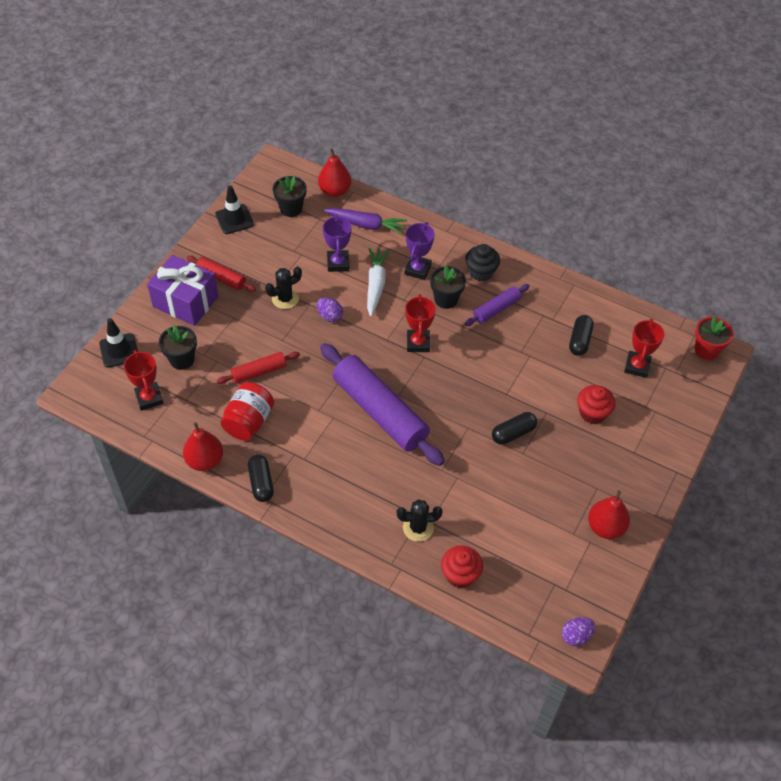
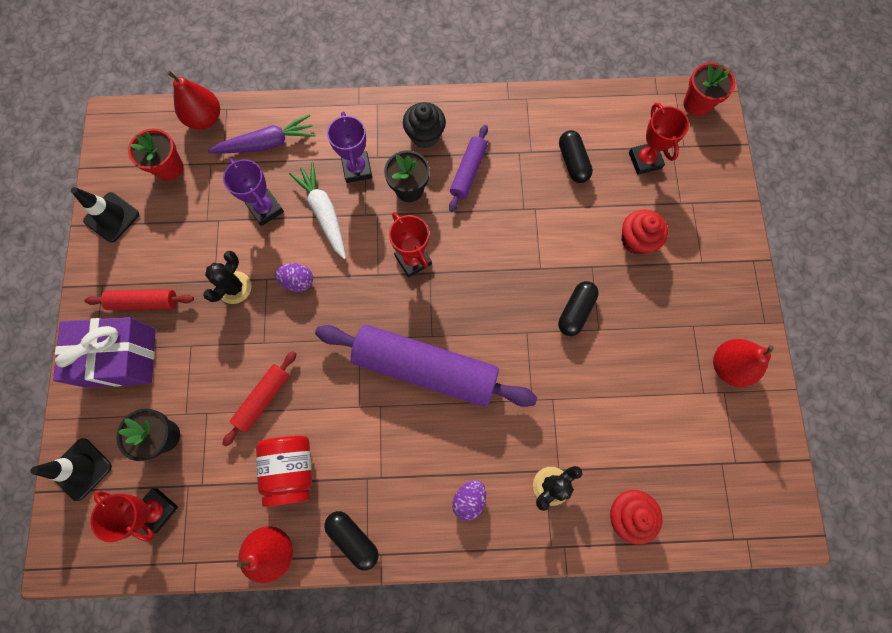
camera: 30 degrees left, 20 degrees up
black flower pot [273,176,306,217] -> red flower pot [128,128,184,181]
purple egg [562,617,595,646] -> purple egg moved to [452,480,486,521]

